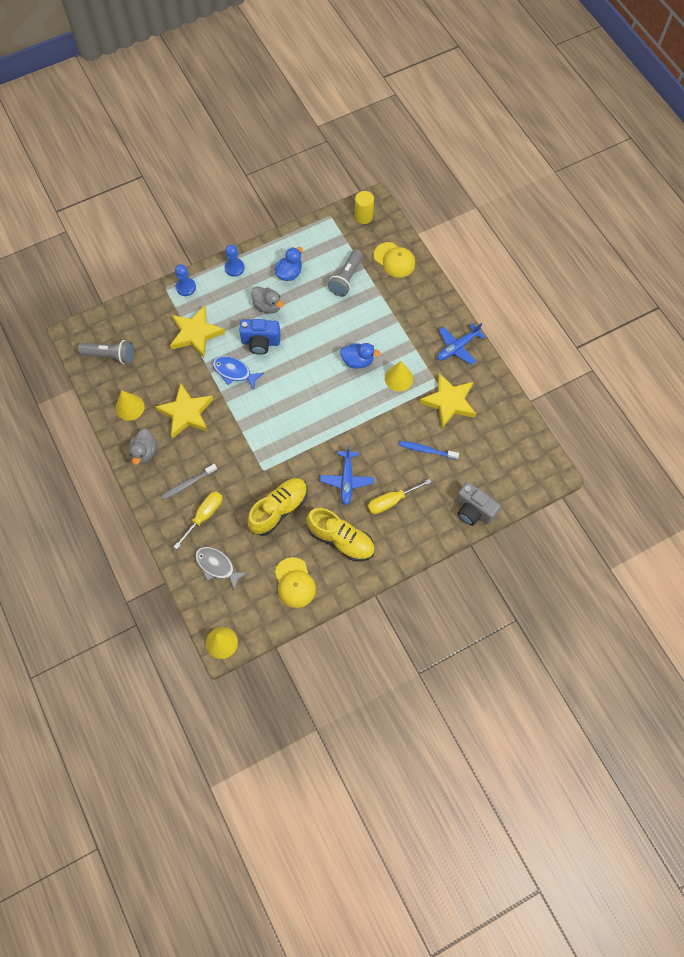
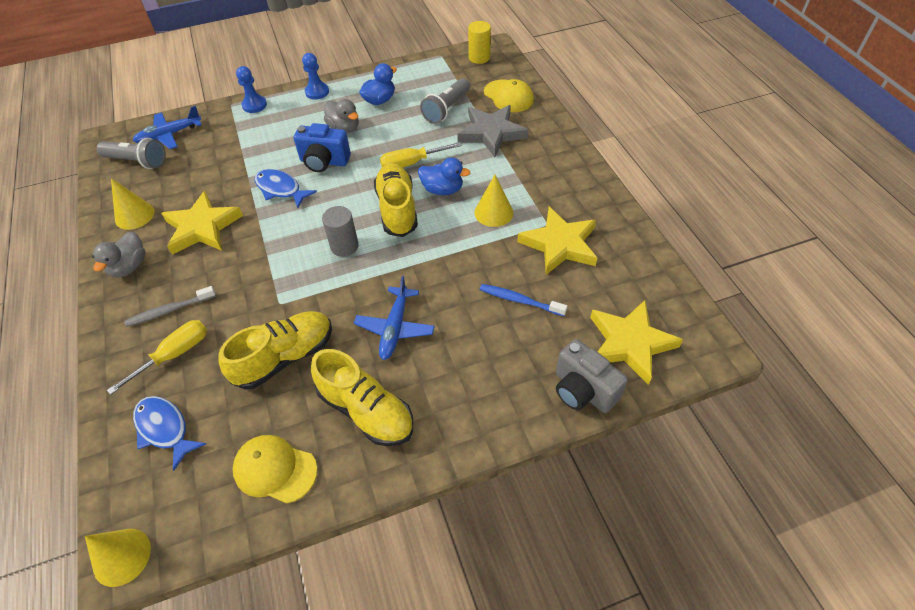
camera: 10 degrees right, 15 degrees down
yellow star [170,305,225,358] -> yellow star moved to [590,300,683,385]
grey fish [195,547,248,592] -> blue fish [133,396,206,471]
yellow cap [275,557,316,608] -> yellow cap turned 120 degrees clockwise [233,435,317,504]
yellow screwdriver [368,479,432,514] -> yellow screwdriver moved to [380,142,462,168]
blue plane [437,323,485,365] -> blue plane moved to [133,106,202,149]
none -> grey cylinder [322,206,359,257]
none -> yellow shoe [374,163,418,237]
none -> grey star [457,105,528,157]

